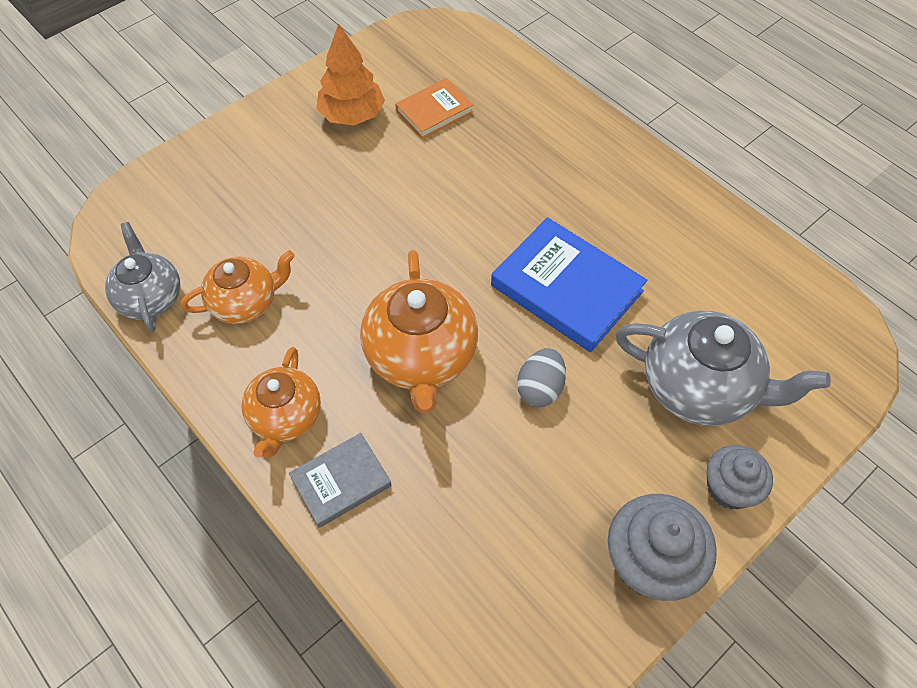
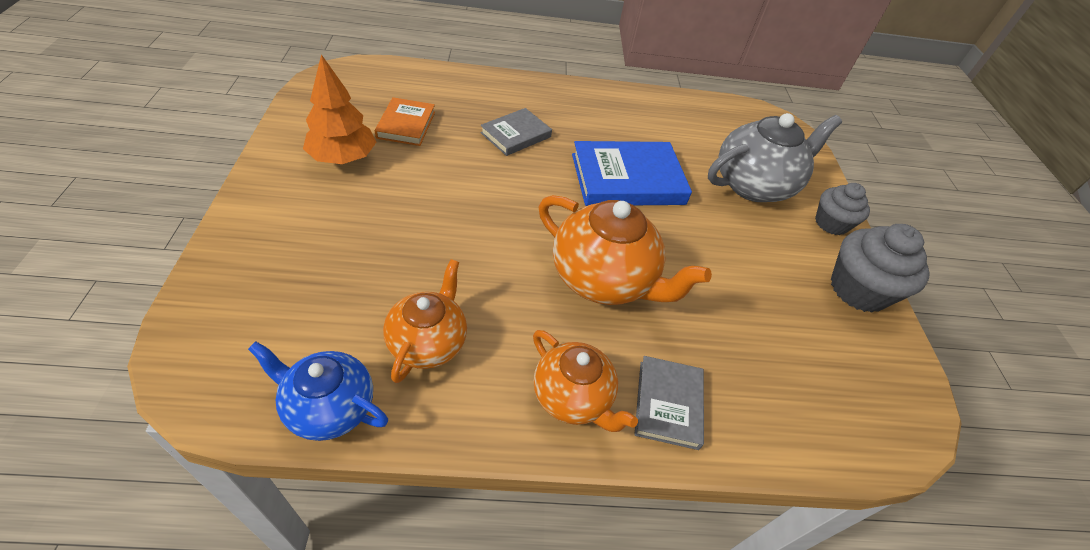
camera: 55 degrees left, 10 degrees down
grey teapot [105,222,180,332] -> blue teapot [248,341,388,441]
grey egg [517,348,566,407] -> none
none -> grey book [480,108,552,156]

